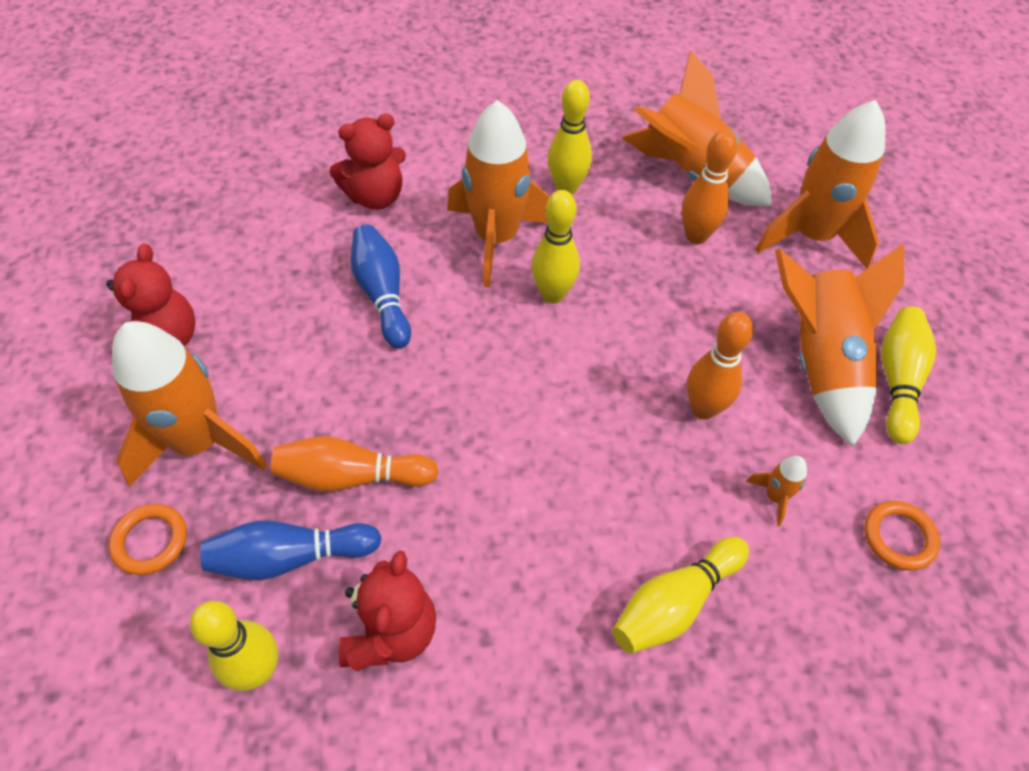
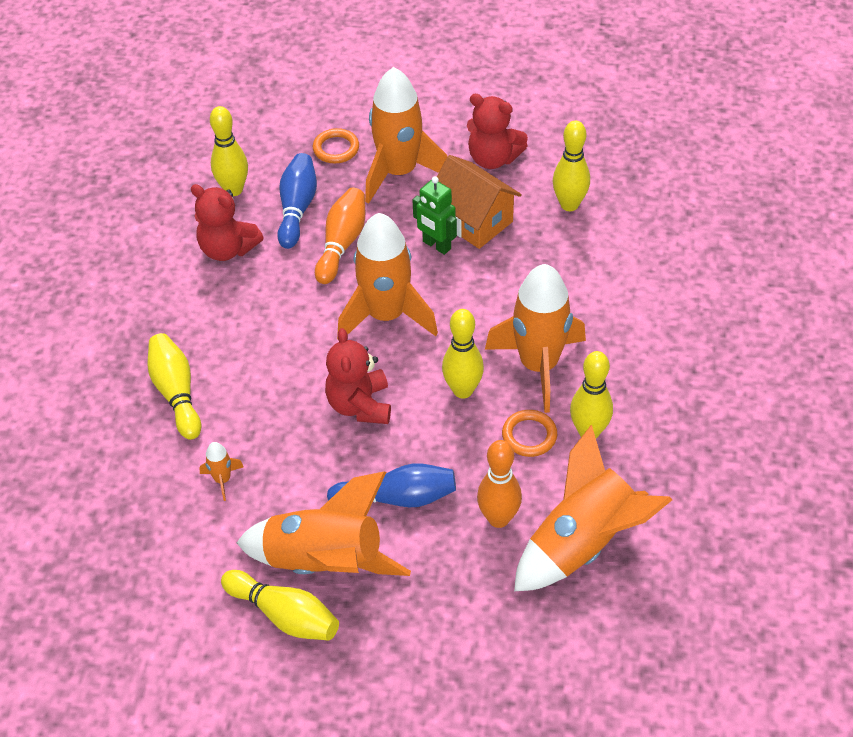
camera: 110 degrees right, 5 degrees down
red teddy bear [329,114,406,210] -> red teddy bear moved to [325,328,391,424]
blue bowling pin [351,224,411,349] -> blue bowling pin moved to [327,463,456,507]
orange bowling pin [687,312,753,420] -> none
orange rocket [755,100,886,269] -> orange rocket moved to [337,213,438,341]
orange ring [864,501,940,571] -> orange ring moved to [502,410,557,457]
none -> green robot [412,176,457,255]
none -> orange house [437,155,522,249]
none -> yellow bowling pin [553,121,590,211]

